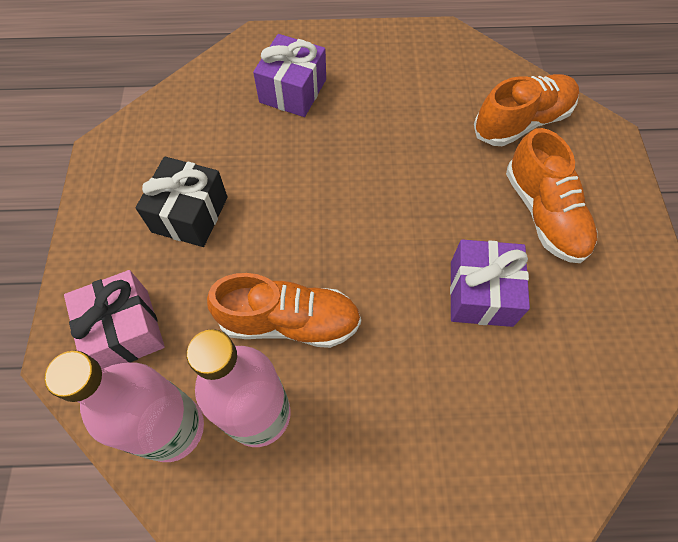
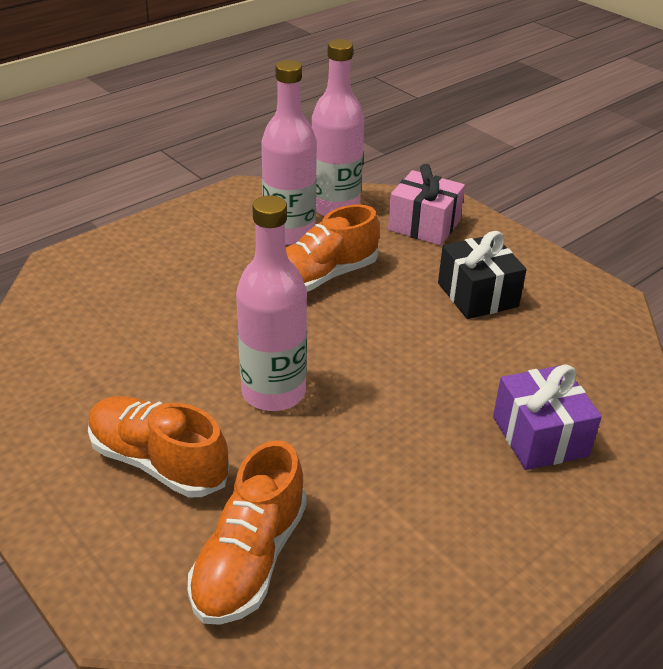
camera: 140 degrees right, 25 degrees down
purple gift [450,239,530,327] -> none
none -> pink bottle [236,195,307,411]

